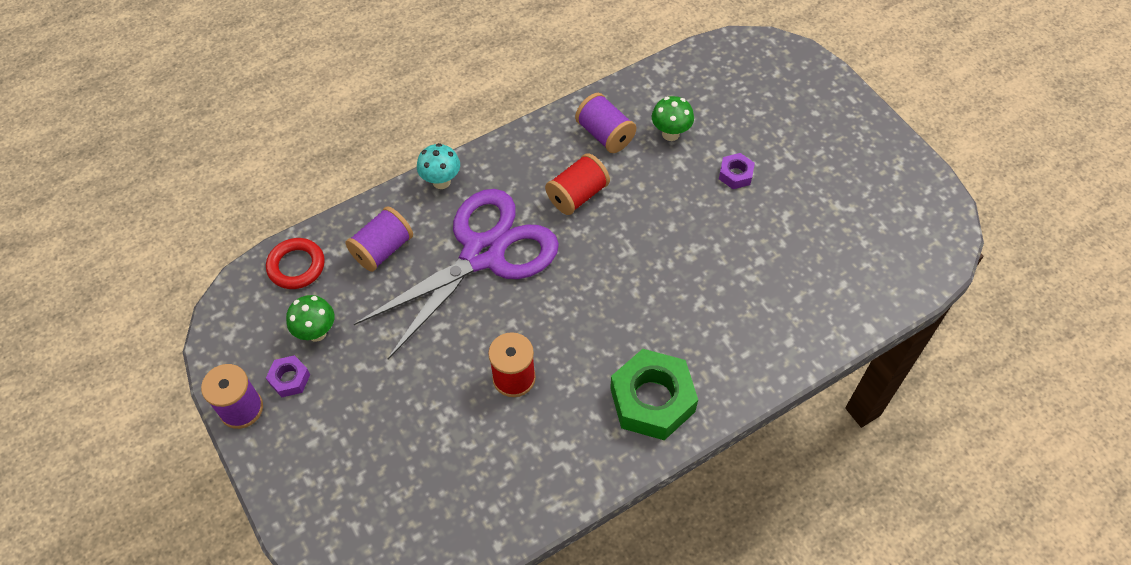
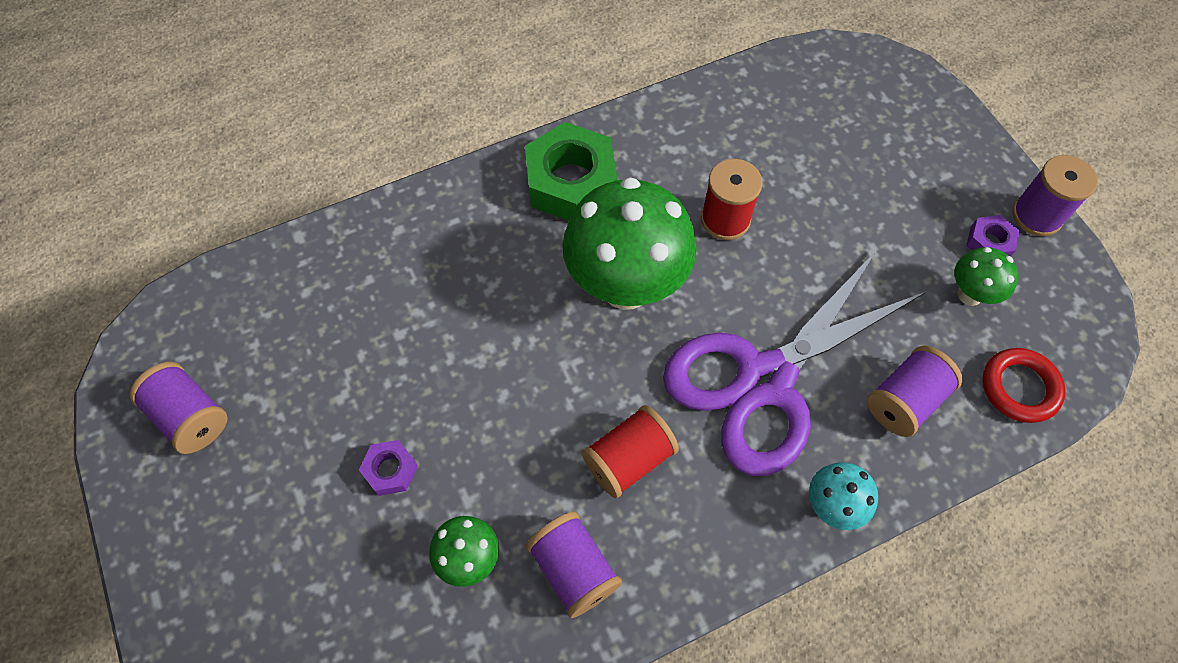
camera: 175 degrees left, 5 degrees up
none -> purple spool [130,362,228,454]
none -> green mushroom [562,177,697,310]

